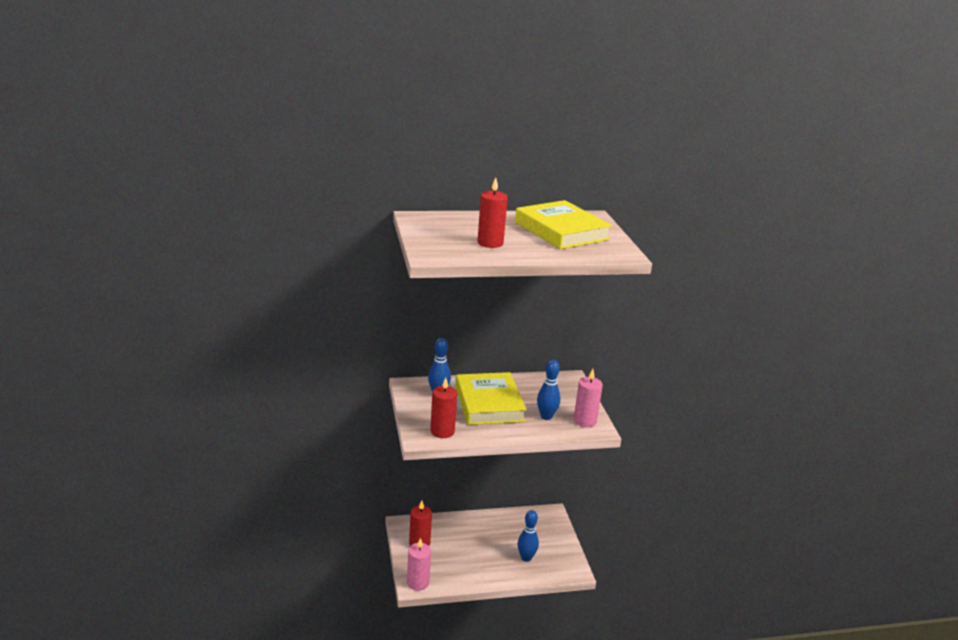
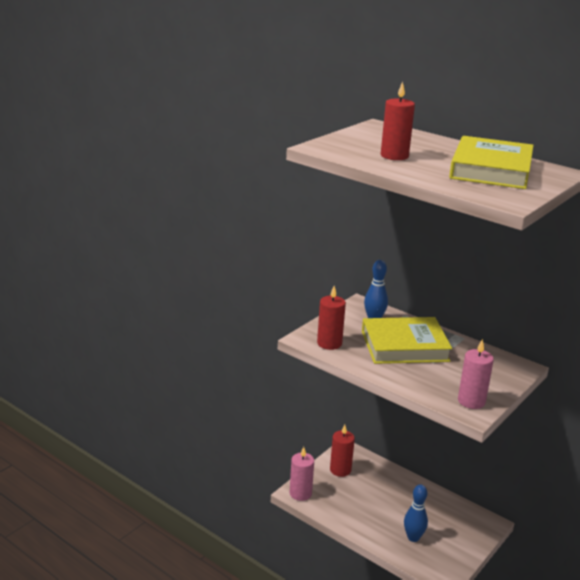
camera: 50 degrees right, 0 degrees up
yellow book [455,372,527,425] -> yellow book turned 45 degrees clockwise [362,317,452,364]
blue bowling pin [537,360,560,420] -> none

